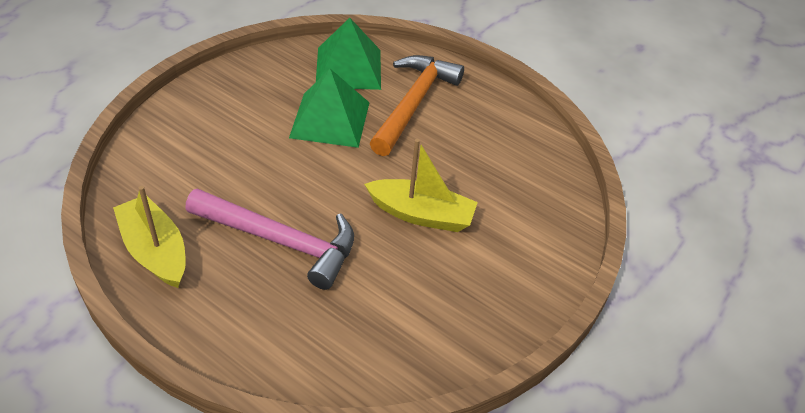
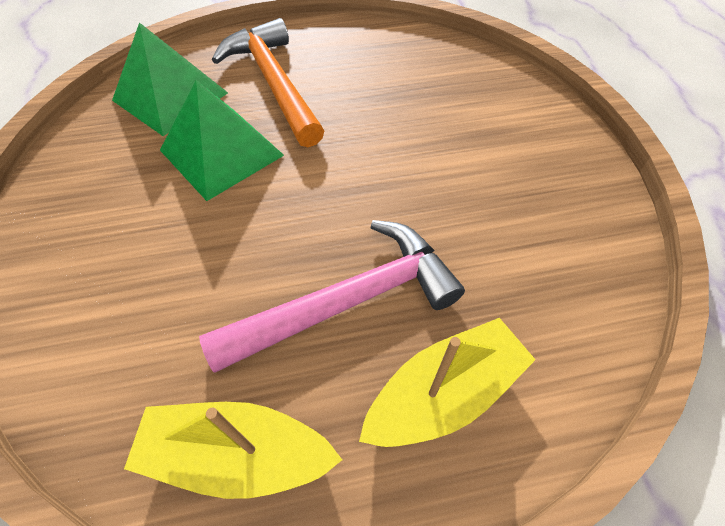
camera: 45 degrees left, 10 degrees up
yellow boat [364,139,478,232] -> yellow boat moved to [359,318,536,447]

